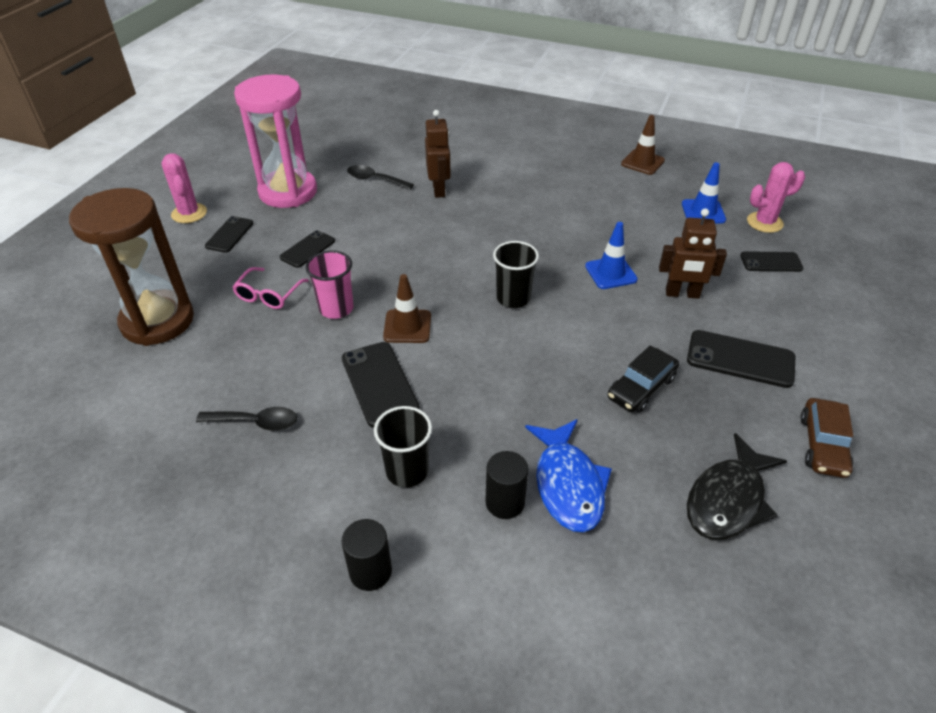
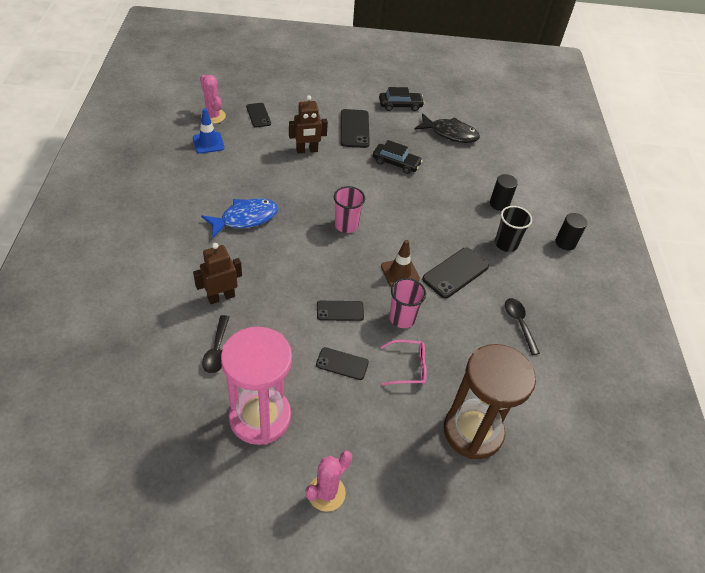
camera: 115 degrees left, 5 degrees up
black phone [205,216,254,253] -> black phone moved to [317,301,364,321]
black cup [493,241,539,308] -> pink cup [334,186,365,233]
blue fish [525,419,612,532] -> blue fish moved to [201,198,278,238]
blue traffic cone [585,222,638,289] -> none
brown traffic cone [621,115,665,175] -> none
brown robot [659,208,727,299] -> brown robot turned 90 degrees clockwise [289,95,328,154]
brown car [801,398,854,478] -> black car [379,87,425,111]

